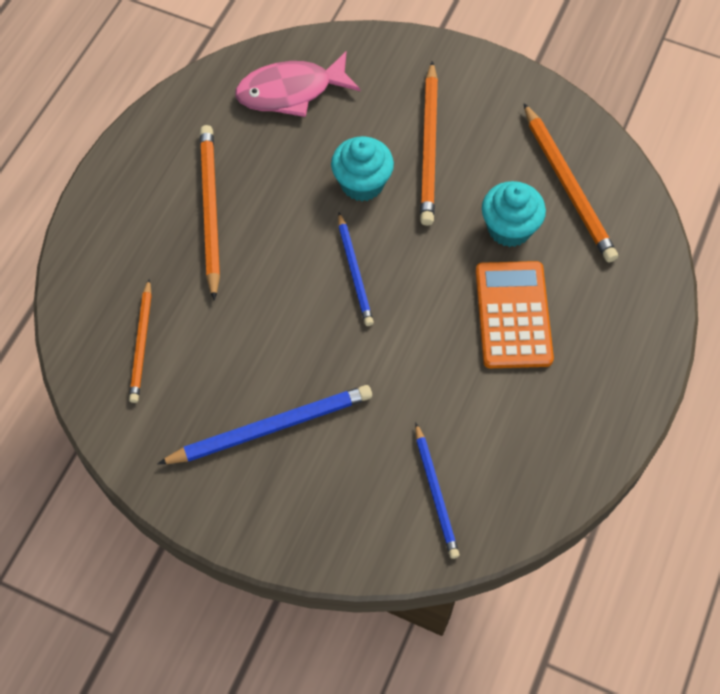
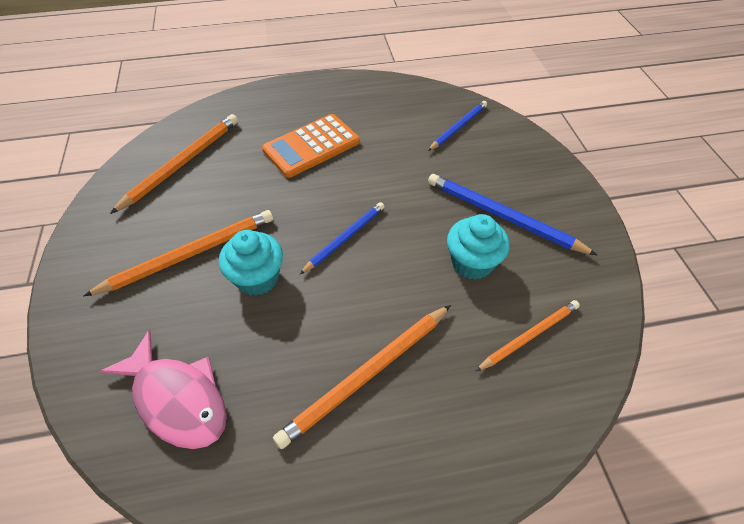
camera: 125 degrees left, 10 degrees down
turquoise cupcake [482,181,546,247] -> turquoise cupcake moved to [447,214,510,280]

